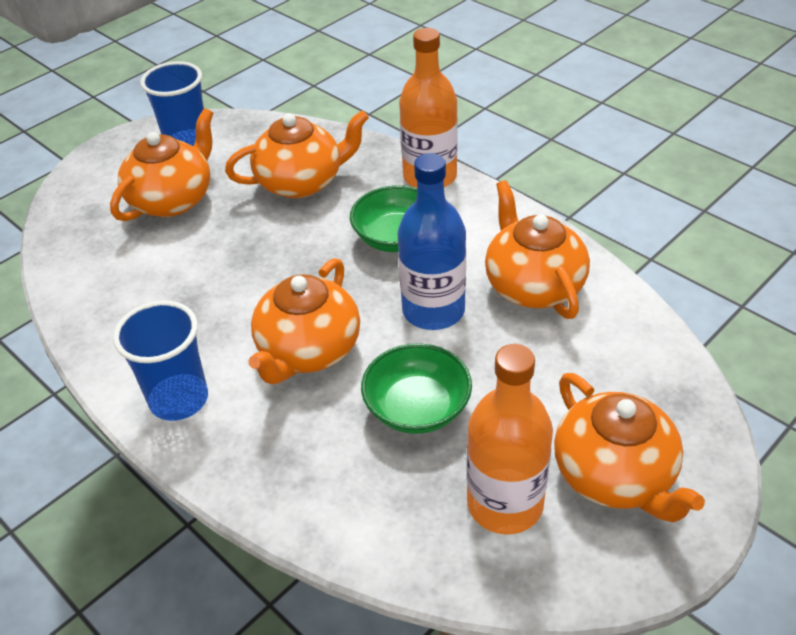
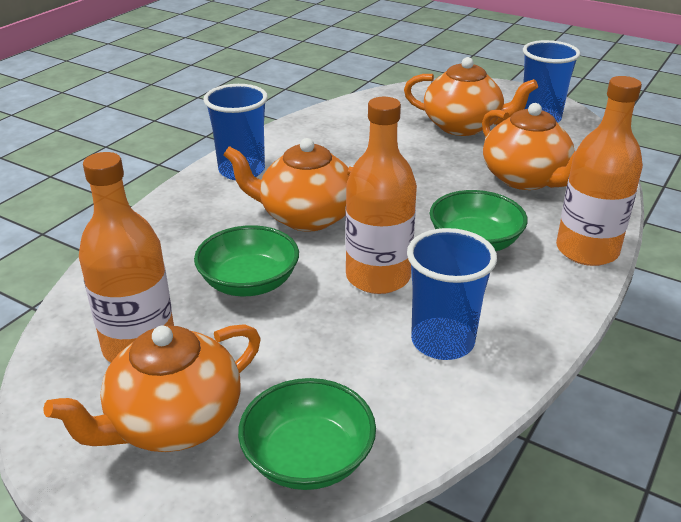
camera: 75 degrees right, 10 degrees down
blue bottle [398,153,466,330] -> orange bottle [345,97,417,294]
orange teapot [485,180,590,319] -> blue cup [407,228,497,360]
none -> green bowl [238,378,376,490]

